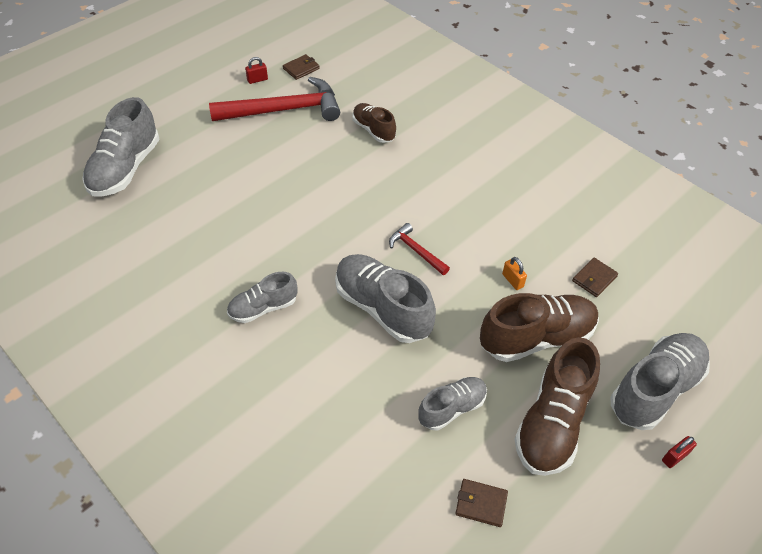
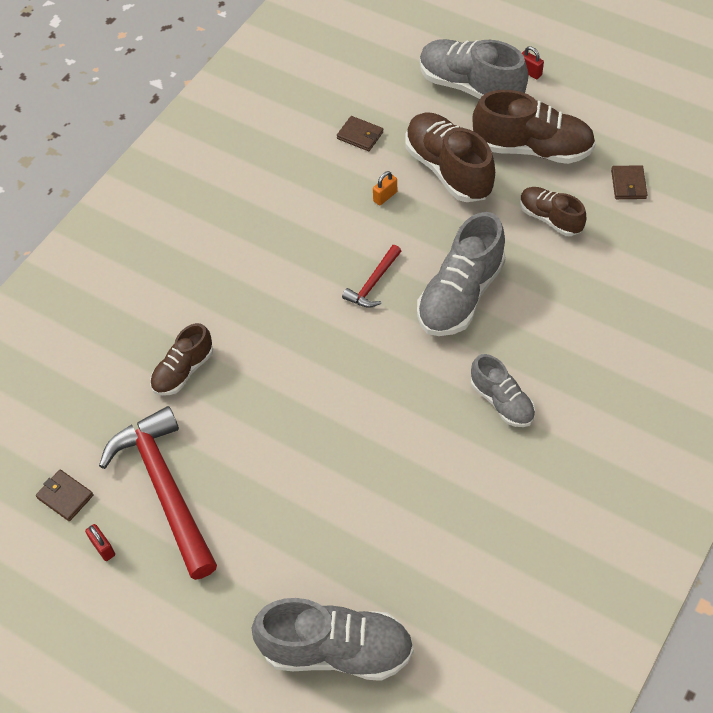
camera: 100 degrees left, 5 degrees up
grey shoe [418,377,487,431] -> brown shoe [520,187,586,236]

